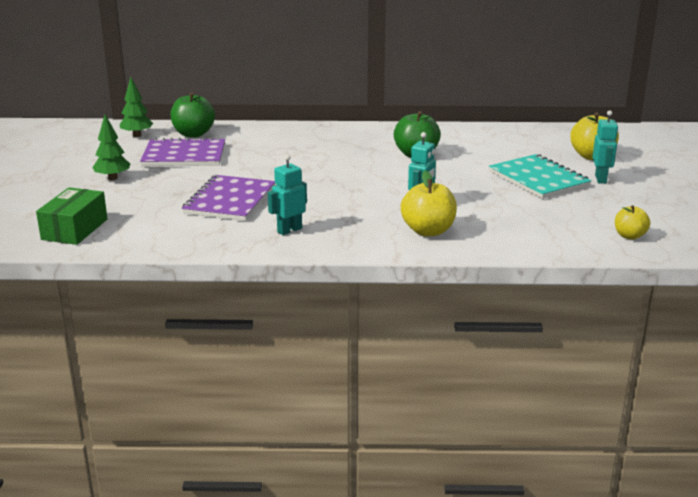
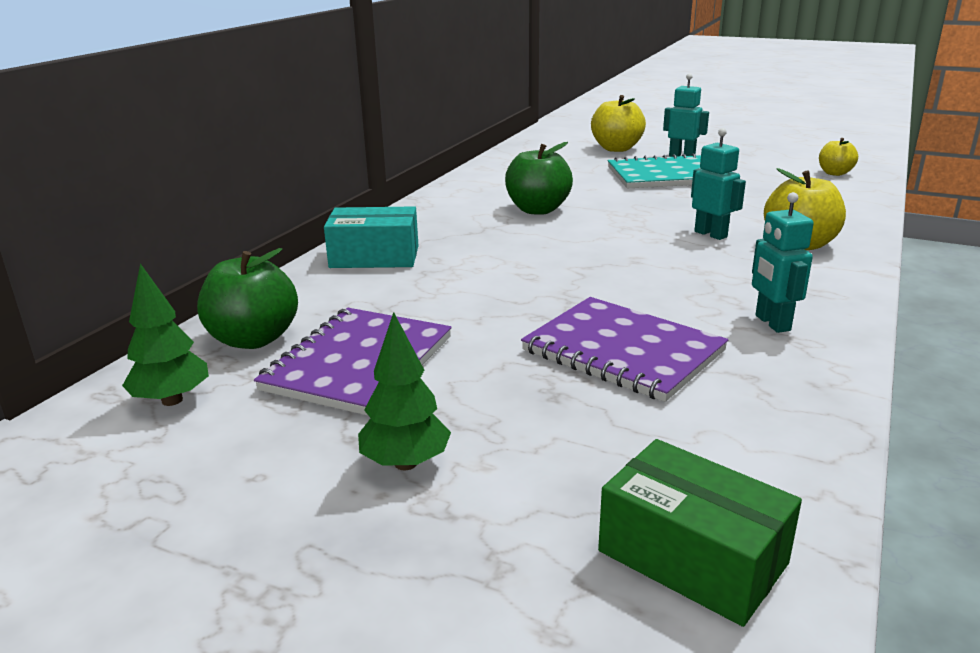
camera: 65 degrees left, 0 degrees up
none -> turquoise box [324,206,419,268]

